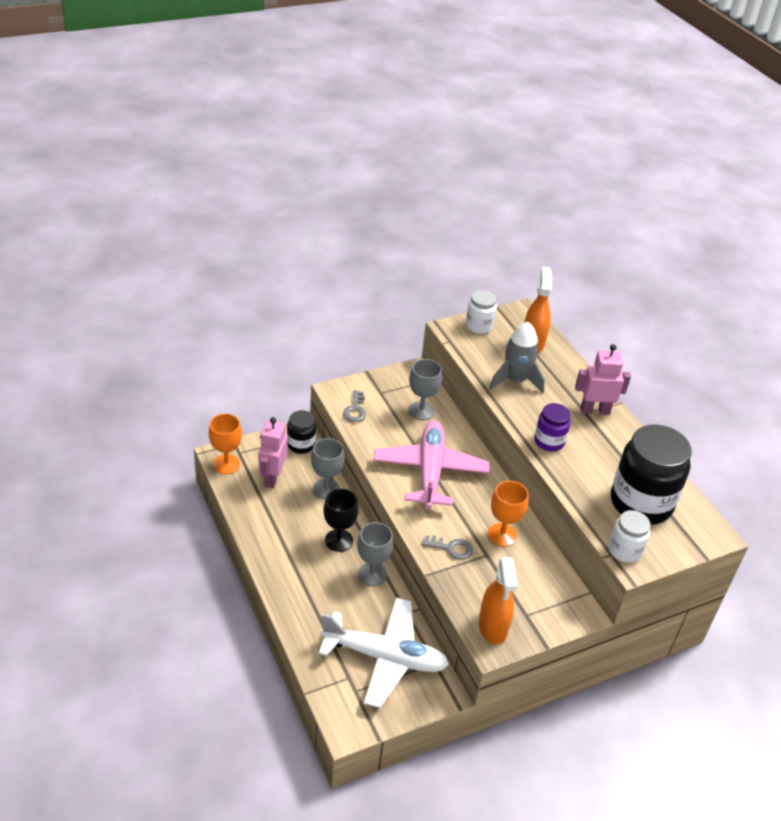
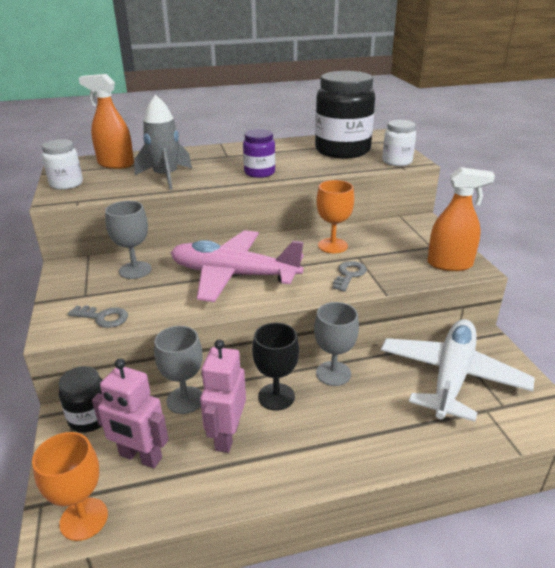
camera: 75 degrees left, 10 degrees down
pink robot [575,344,631,415] -> pink robot moved to [200,339,246,453]

